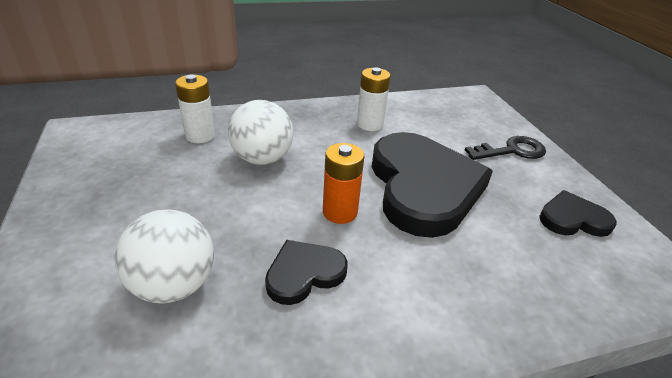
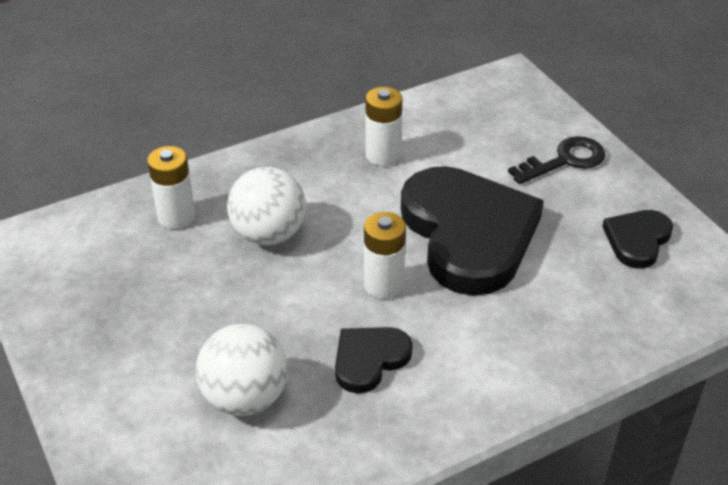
camera: 10 degrees left, 5 degrees up
orange battery [323,143,364,224] -> white battery [364,212,406,299]
black heart [539,190,617,237] -> black heart turned 45 degrees counterclockwise [602,210,673,268]

